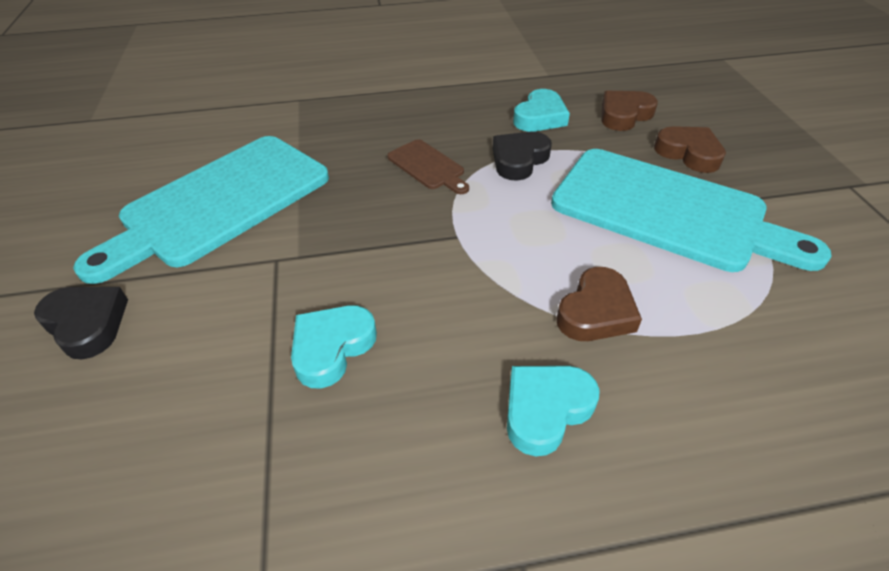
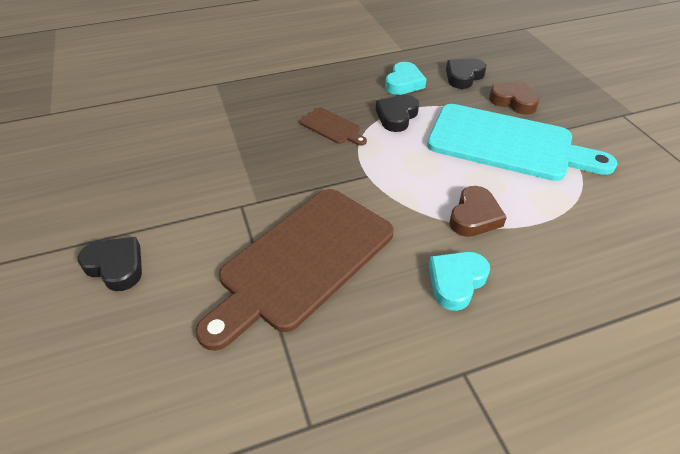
camera: 10 degrees left, 0 degrees up
turquoise cutting board [73,136,329,284] -> none
turquoise heart [291,305,377,389] -> brown cutting board [196,189,394,351]
brown heart [602,91,658,131] -> black heart [446,58,487,89]

